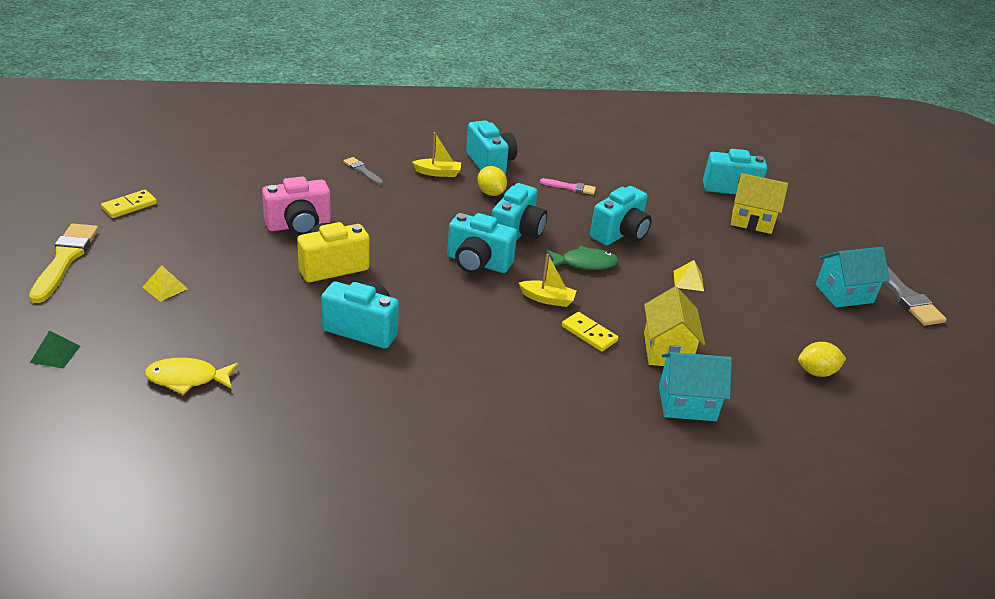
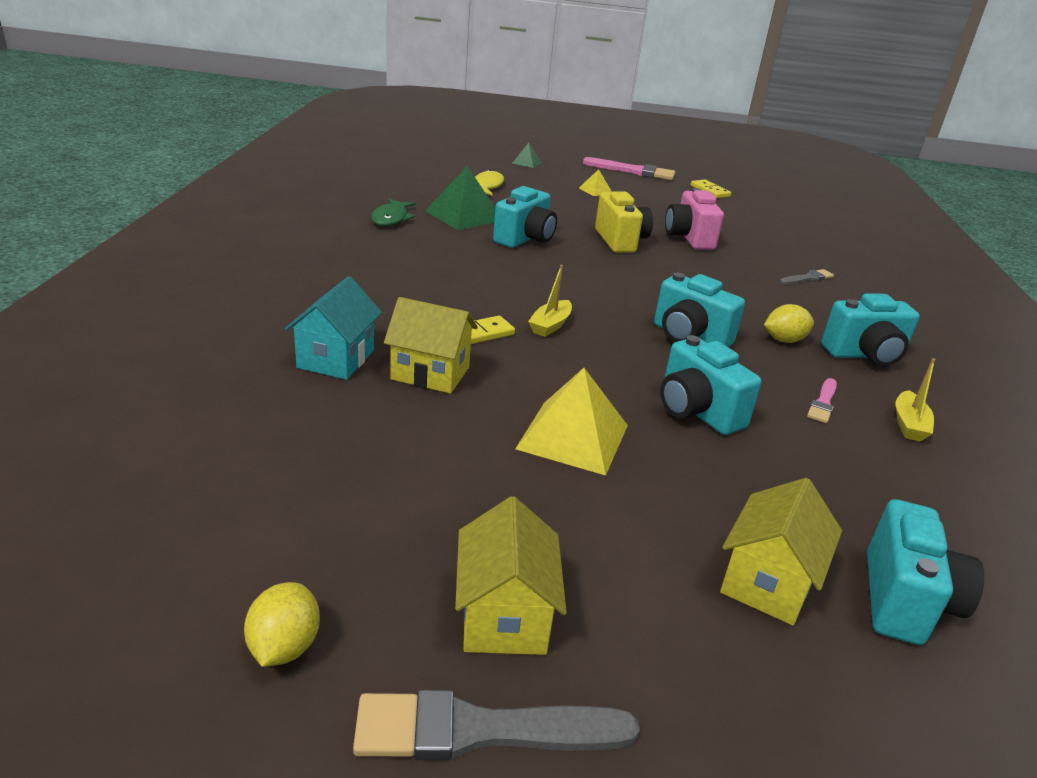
camera: 105 degrees right, 5 degrees down
yellow brush [29,224,99,303] -> pink brush [583,157,676,180]
yellow boat [412,132,461,177] -> yellow boat moved to [896,358,936,442]
turquoise camera [447,213,517,273] -> none
green fish [546,246,619,270] -> green fish moved to [371,199,416,226]
yellow pyramid [674,260,704,291] -> yellow pyramid [515,368,628,476], size x2.04
yellow lemon [798,342,846,377] -> yellow lemon moved to [244,582,320,667]
turquoise house [815,247,890,308] -> yellow house [455,496,567,655]
none -> green pyramid [425,166,495,230]

